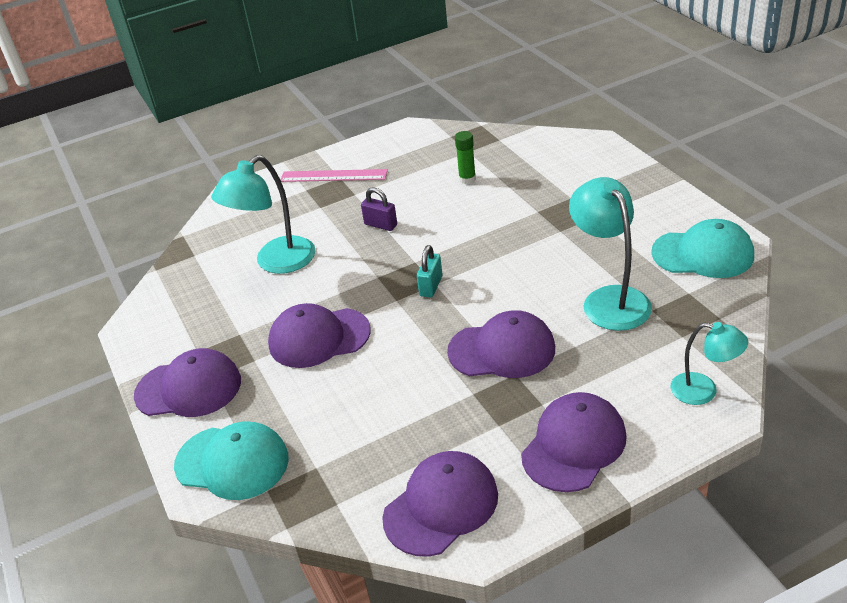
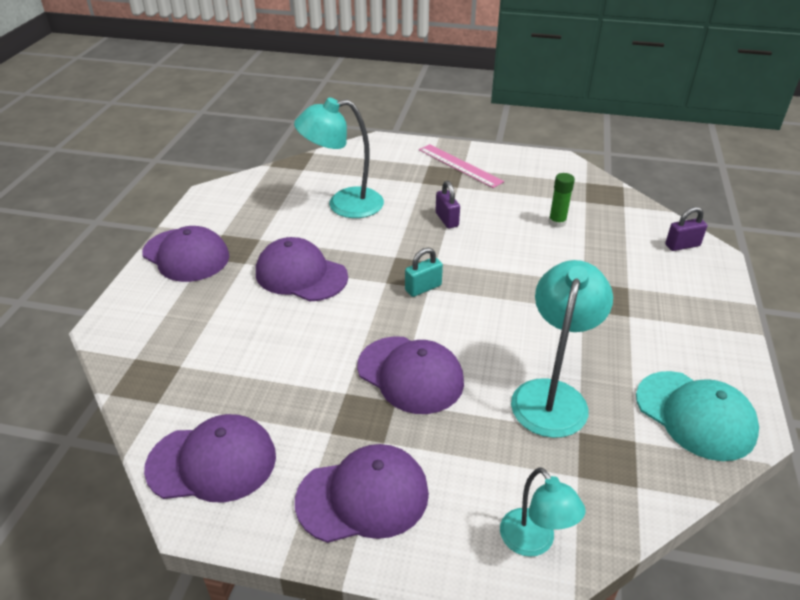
camera: 35 degrees right, 0 degrees up
turquoise cap [174,421,289,500] -> none
none -> purple padlock [665,207,707,251]

